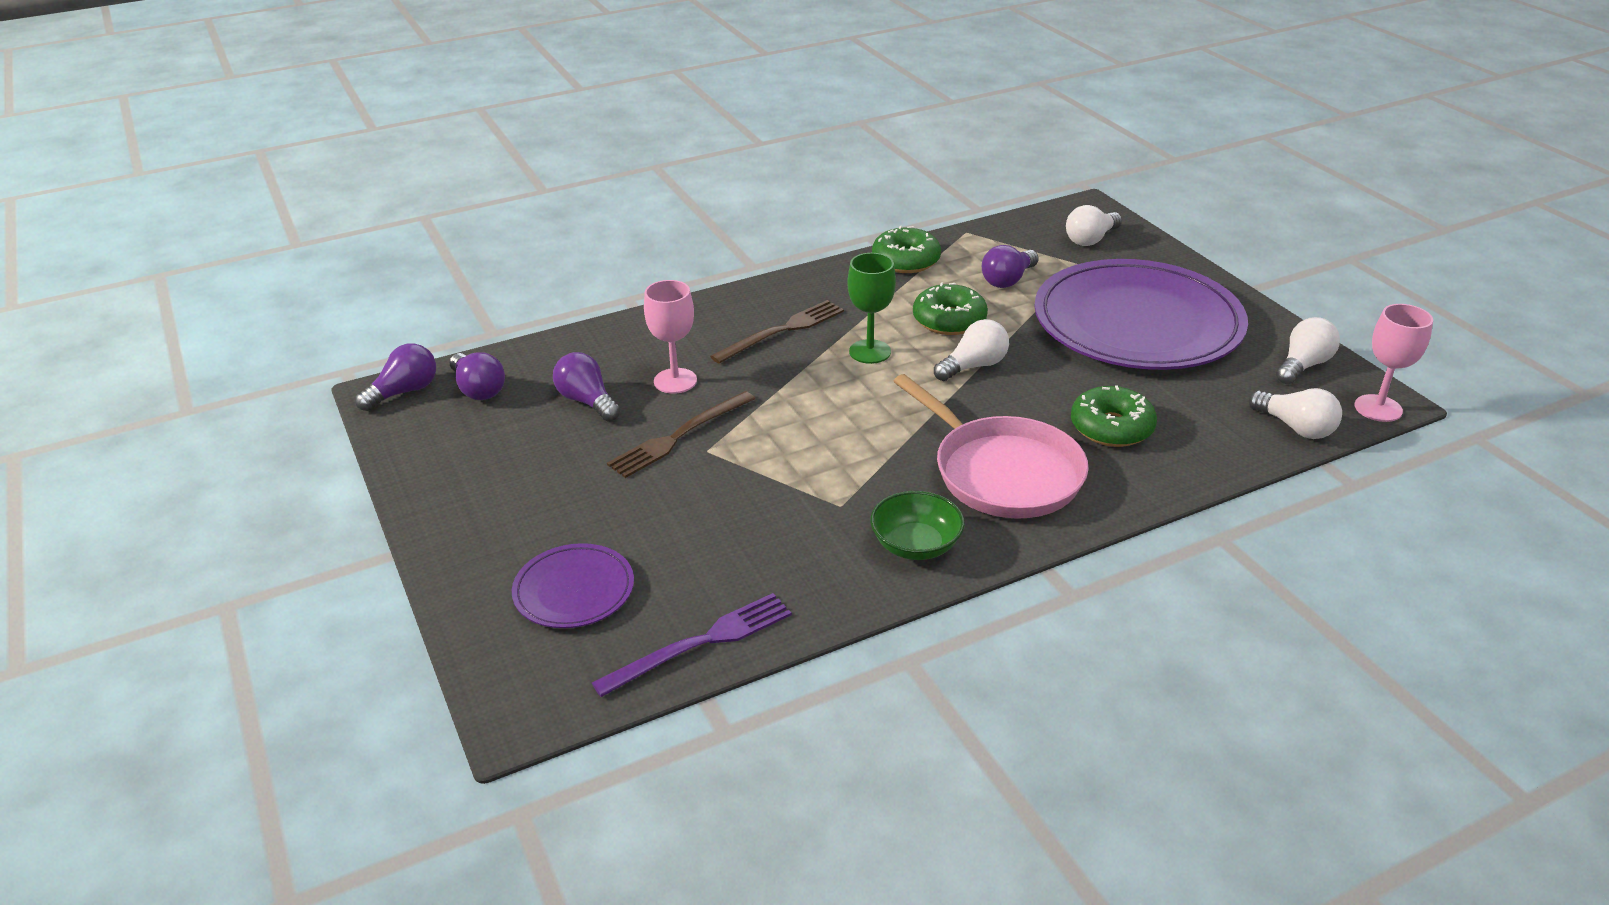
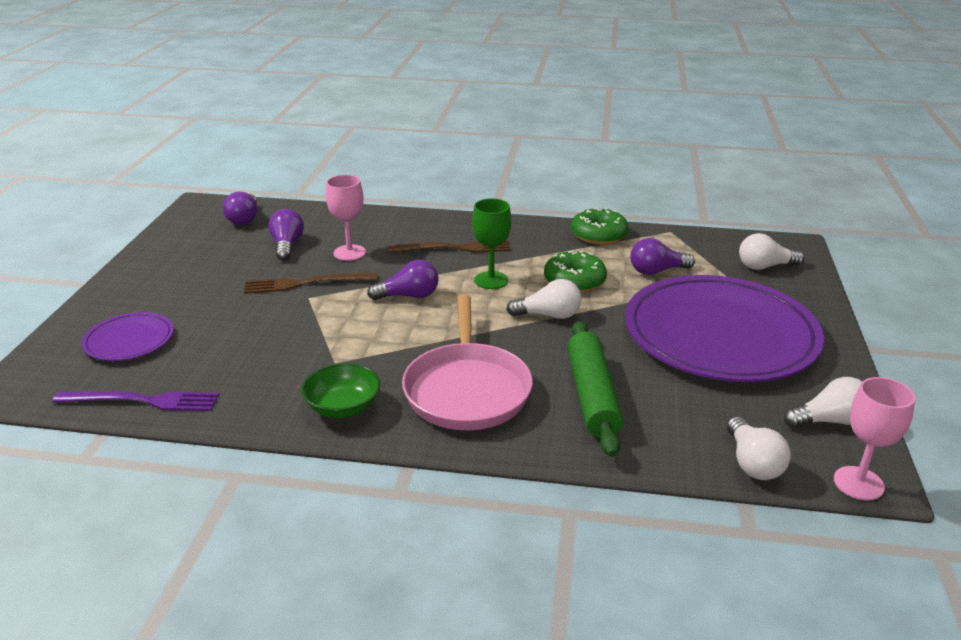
camera: 35 degrees right, 5 degrees down
purple light bulb [355,343,436,411] -> purple light bulb moved to [367,260,439,300]
green donut [1071,385,1157,447] -> green rolling pin [568,321,623,457]

